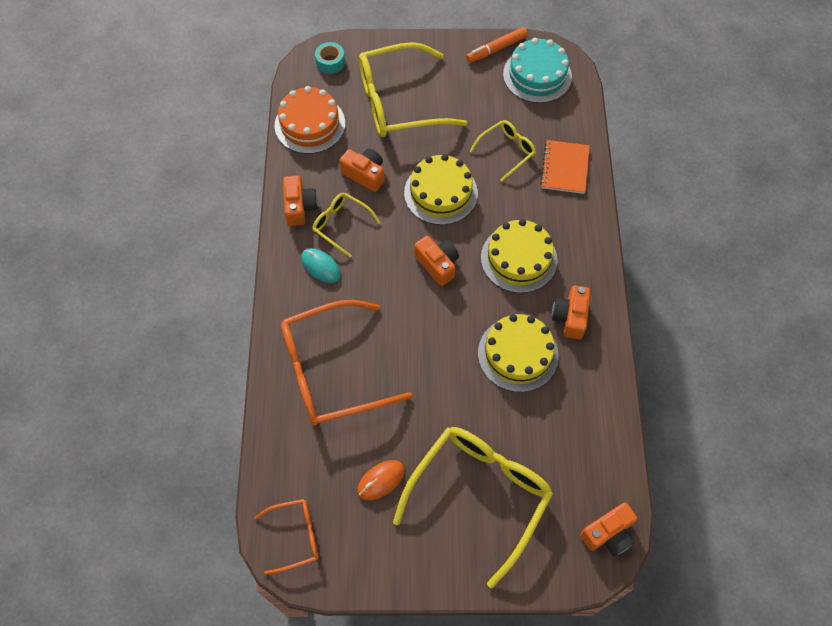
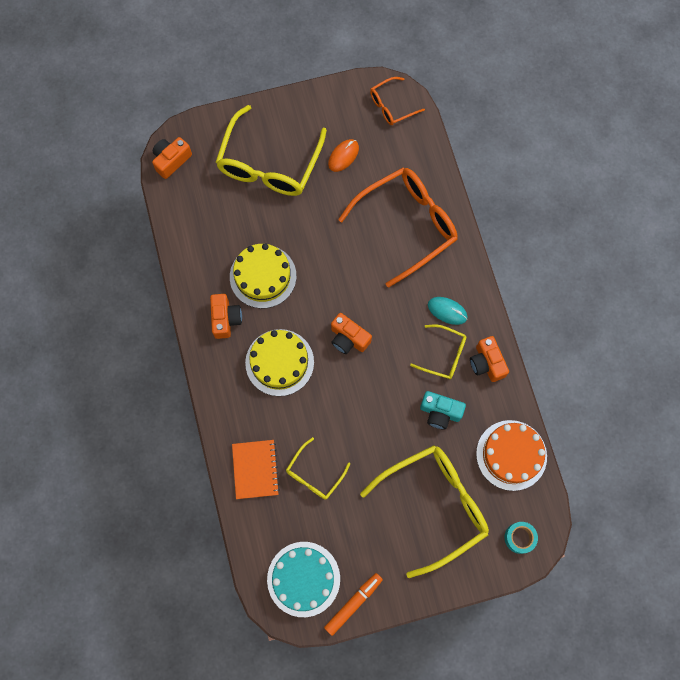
camera: 165 degrees right, 10 degrees up
orange camera [339,148,384,192] -> turquoise camera [420,391,466,430]
yellow cake [404,154,478,225] -> none

